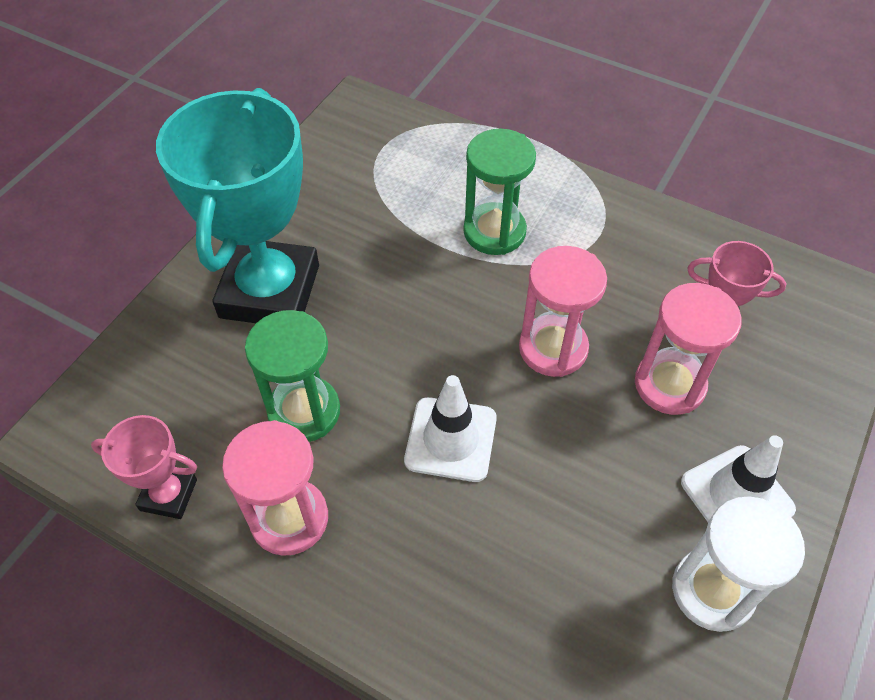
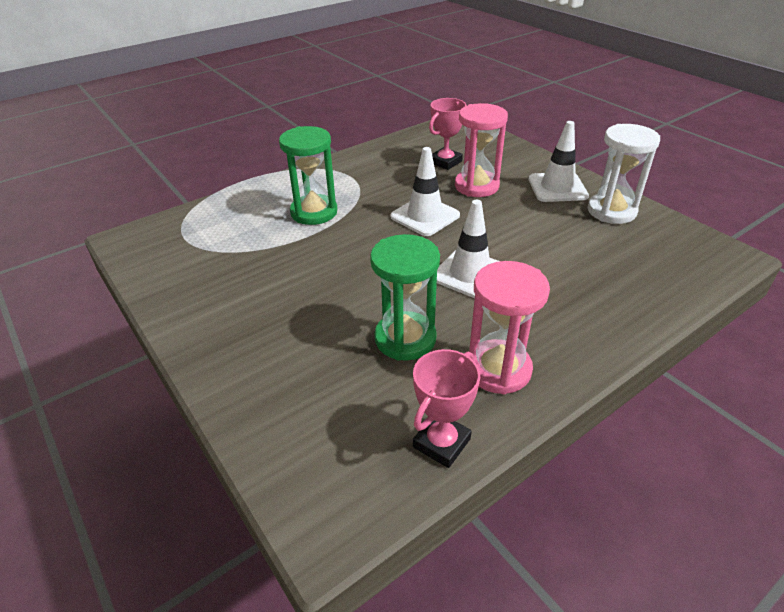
camera: 65 degrees left, 15 degrees down
turquoise trophy [156,88,319,323] -> none
pink hourglass [519,246,607,377] -> white traffic cone [391,147,460,236]

